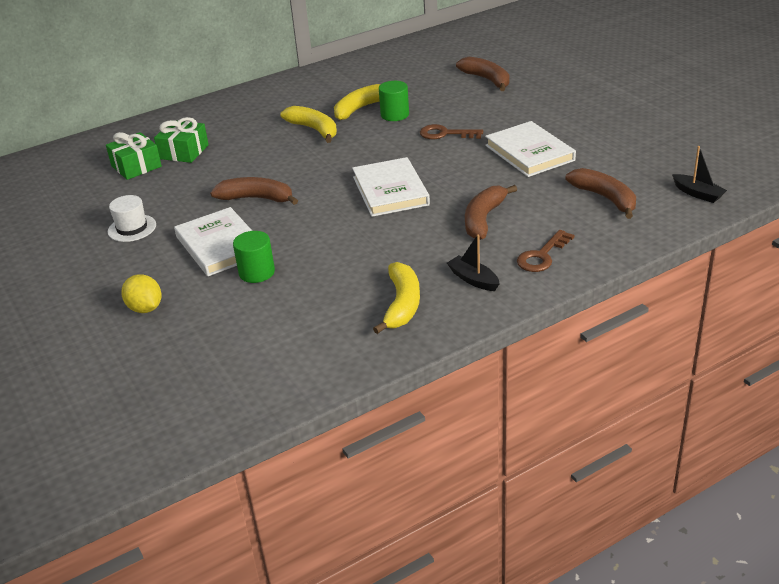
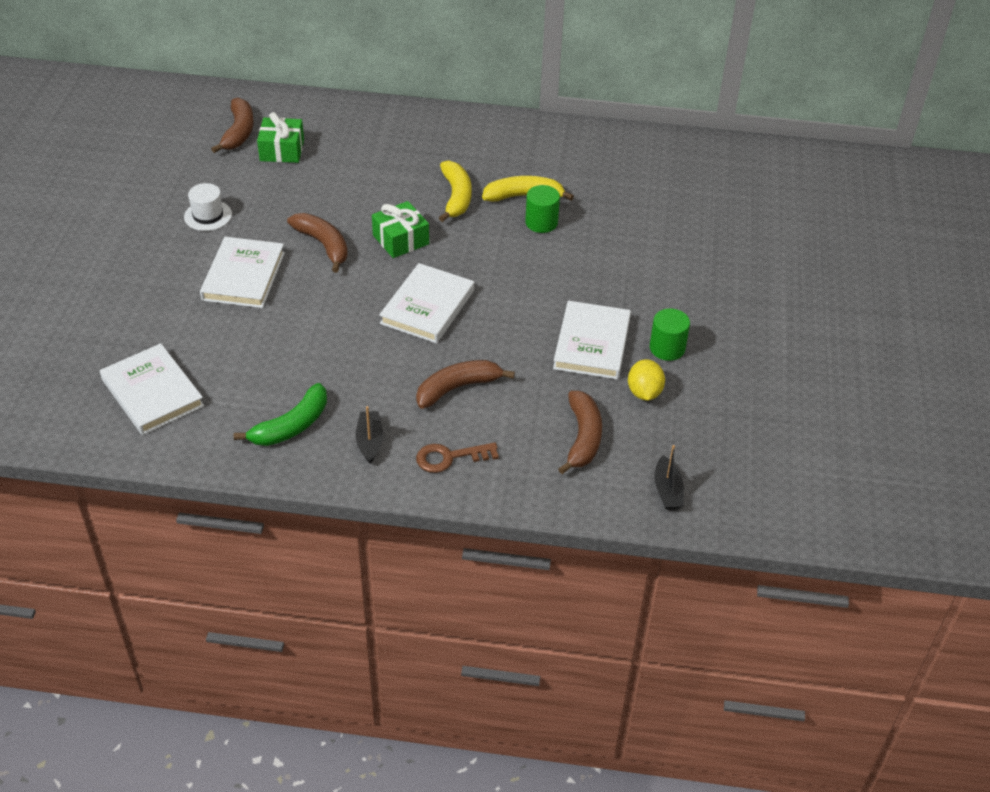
camera: 35 degrees right, 10 degrees up
yellow lemon [121,274,162,313] -> yellow lemon moved to [628,359,665,401]
green gift [154,117,209,163] -> green gift moved to [372,201,429,258]
green cylinder [233,231,275,283] -> green cylinder moved to [650,308,690,361]
yellow banana [373,262,420,334] -> green banana [234,383,327,446]
brown key [420,124,483,139] -> none
brown banana [456,57,509,91] -> brown banana moved to [211,98,254,153]
none -> white book [100,343,204,435]

